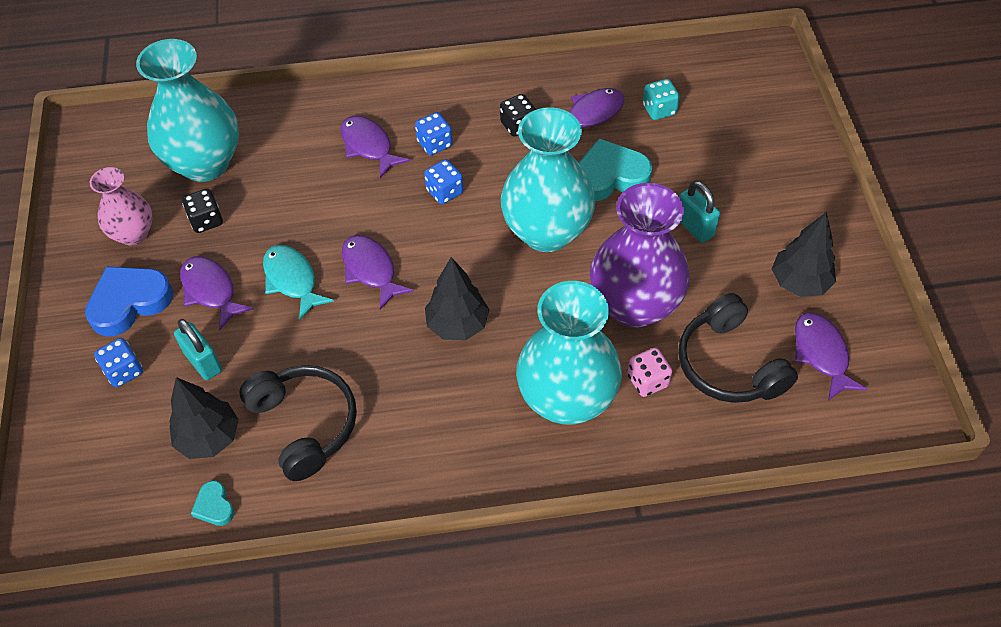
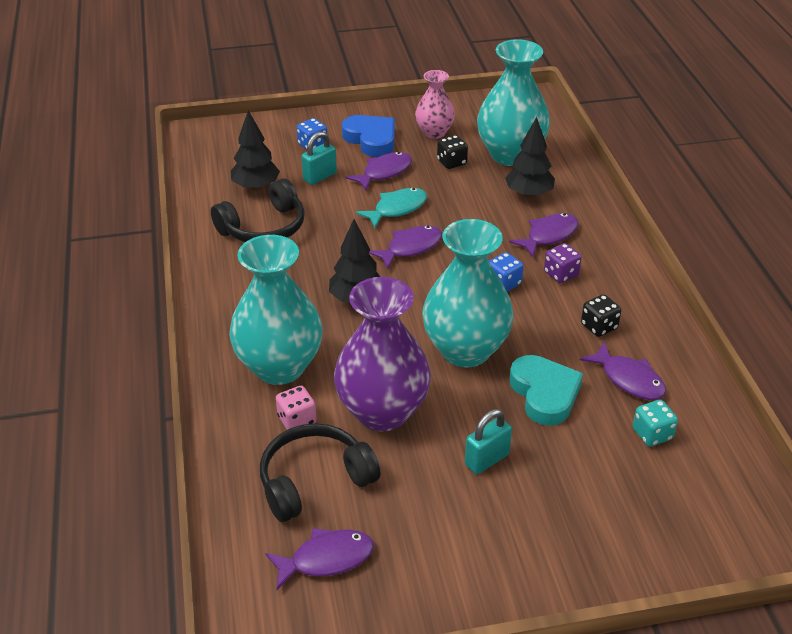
camera: 85 degrees right, 15 degrees down
turquoise heart [191,481,235,526] -> none
blue dice [415,112,453,155] -> purple dice [544,243,582,283]
black tree [772,212,836,297] -> black tree moved to [505,117,555,198]

